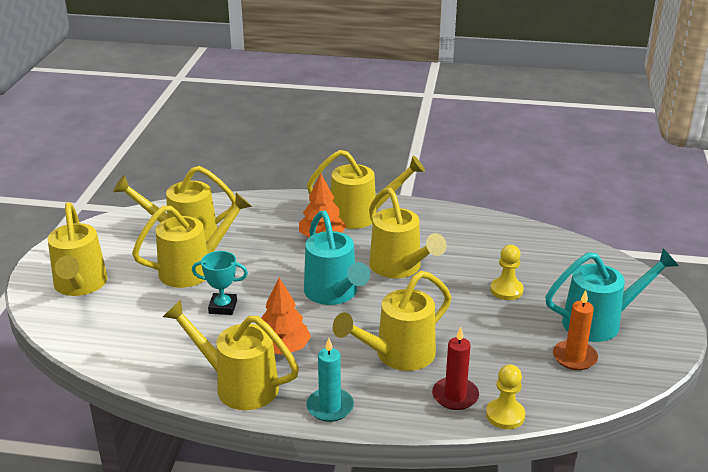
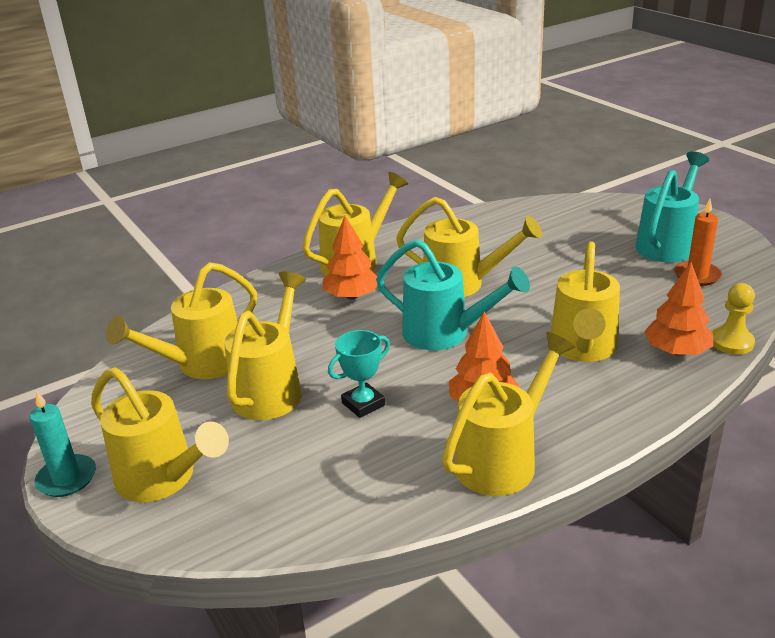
camera: 40 degrees left, 0 degrees up
yellow watering can [163,299,299,410] -> yellow watering can turned 150 degrees clockwise [442,332,575,496]
turquoise candle [306,338,354,422] -> turquoise candle moved to [30,390,96,497]
red candle [432,327,479,410] -> orange tree [644,262,713,356]
yellow pawn [490,245,524,300] -> none

